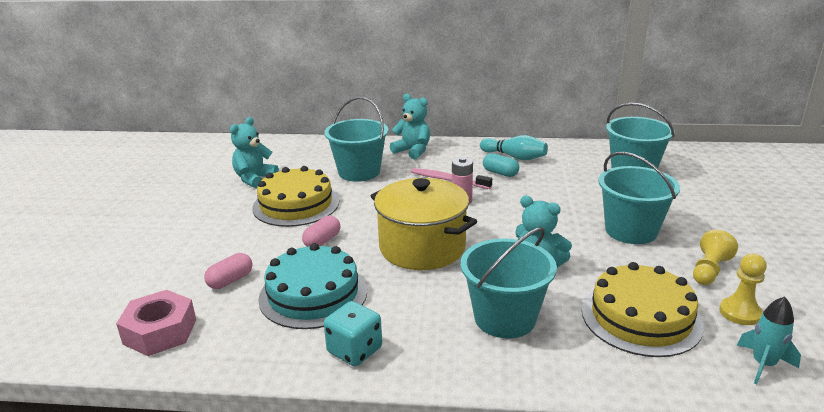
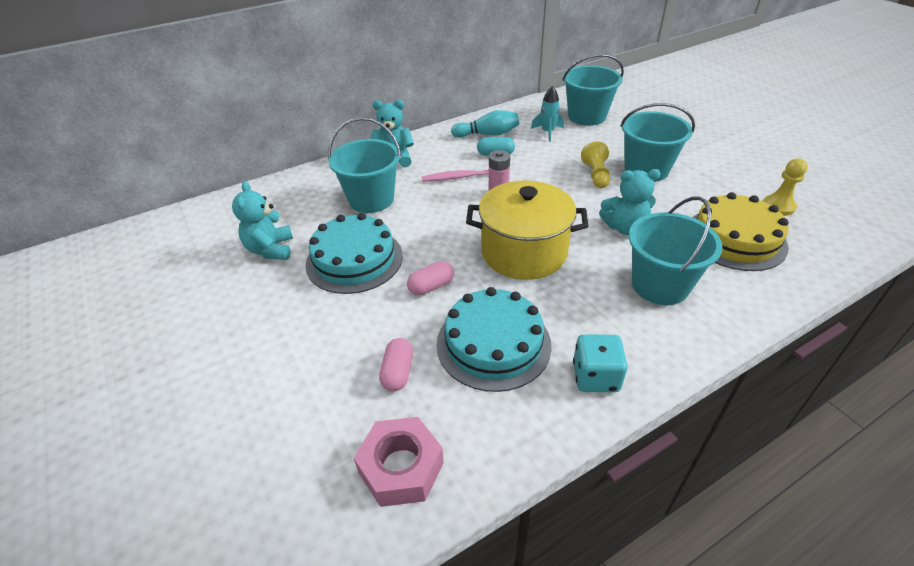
camera: 35 degrees left, 15 degrees up
yellow cake [252,166,339,227] -> turquoise cake [305,213,403,294]
pink capsule [302,216,341,247] -> pink capsule turned 60 degrees clockwise [407,261,454,295]
yellow pawn [693,230,738,285] -> yellow pawn moved to [581,142,610,188]
turquoise rocket [737,296,801,384] -> turquoise rocket moved to [531,86,564,142]

